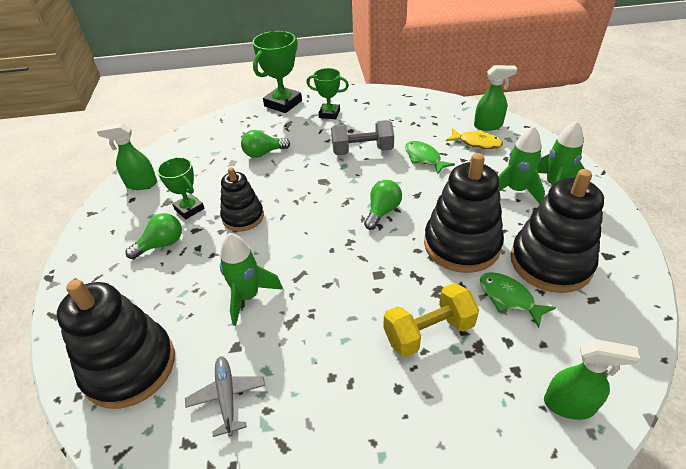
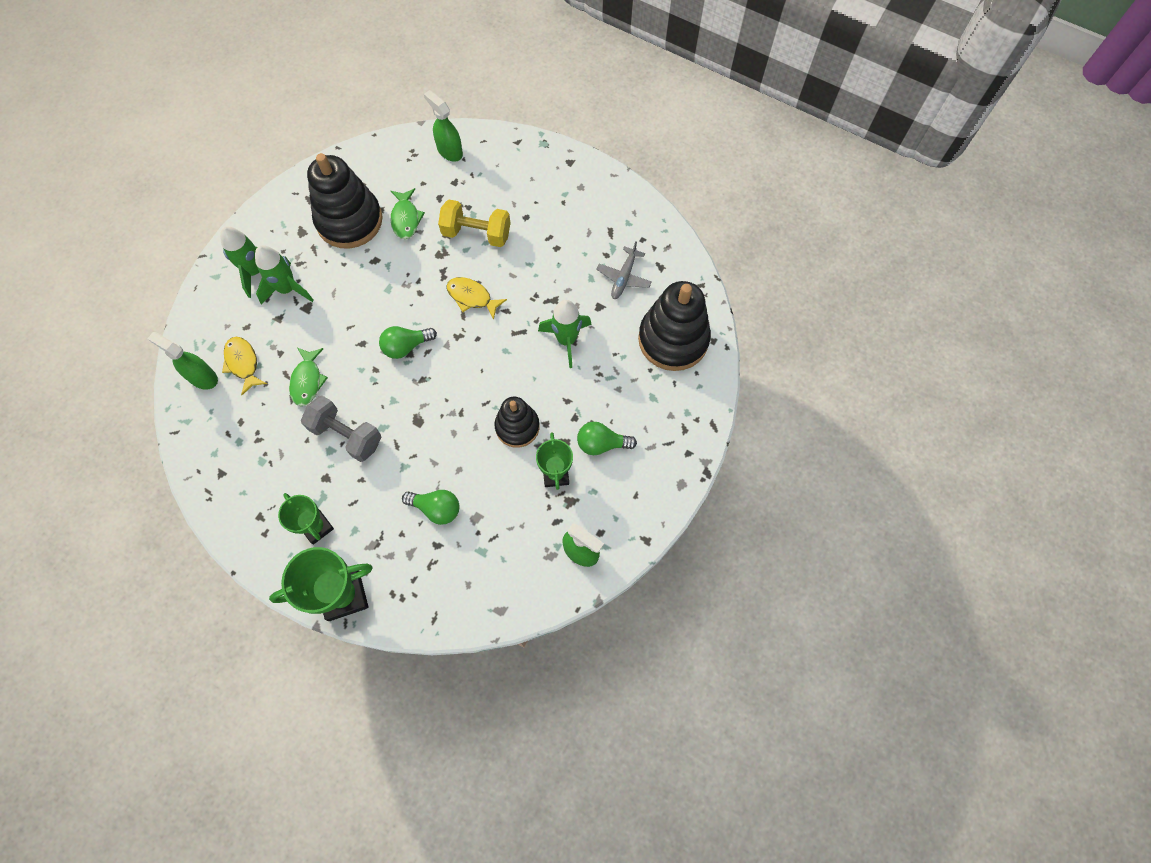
camera: 145 degrees left, 25 degrees up
black stacking toy [424,153,504,273] -> none
none -> yellow fish [446,277,507,320]

